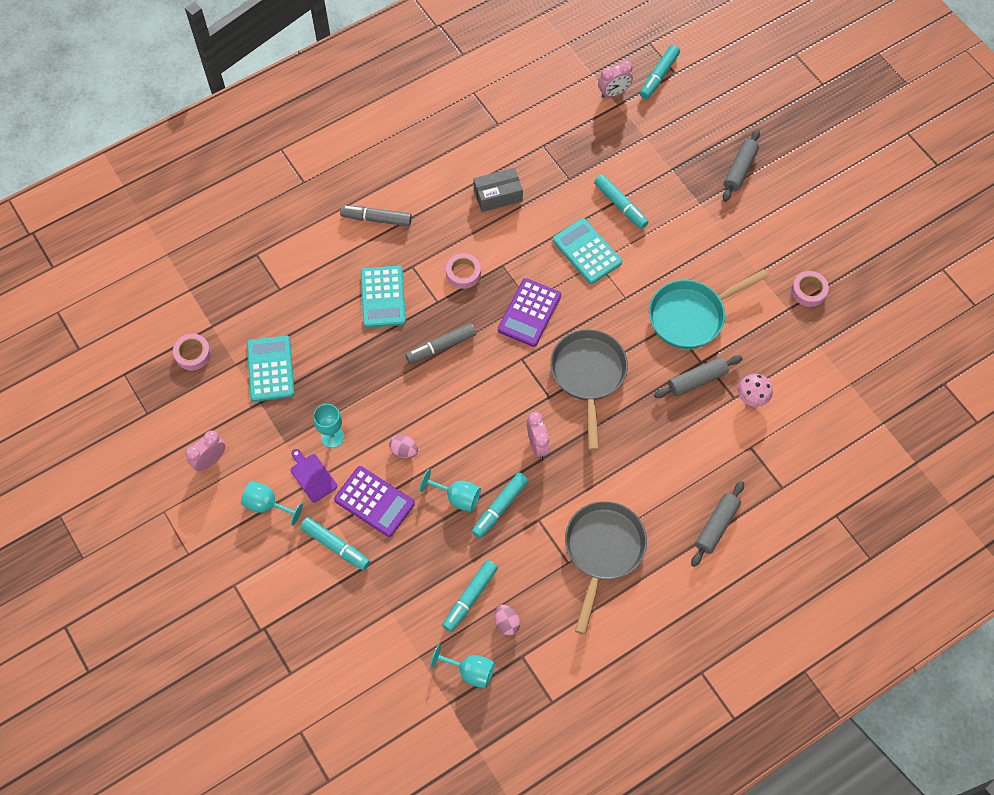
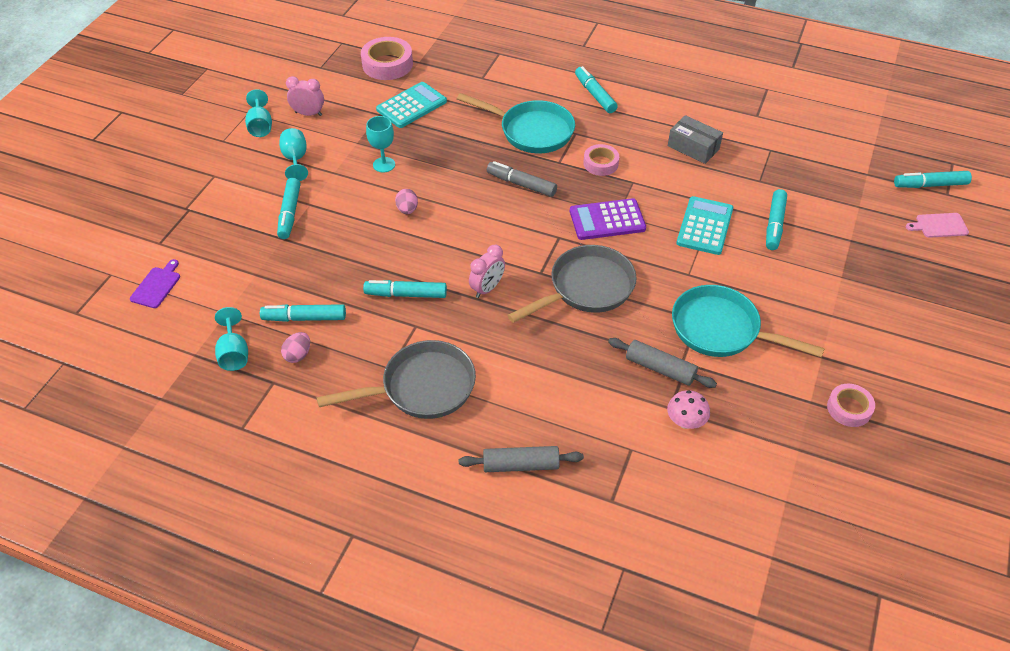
camera: 55 degrees right, 15 degrees down
pink tape [173,334,211,370] -> pink tape [361,37,413,80], size x1.60
purple cutting board [290,449,337,502] -> purple cutting board moved to [130,259,180,308]
purple calculator [334,466,415,537] -> none
grey marker [340,205,412,226] -> turquoise marker [575,66,618,113]
turquoise calculator [361,266,406,328] -> turquoise pan [457,93,575,153]
turquoise goblet [420,469,481,512] -> turquoise goblet moved to [245,89,272,137]
pink clock [598,60,633,98] -> none
grey rolling pin [723,129,760,201] -> none
none -> pink cutting board [905,213,969,238]

